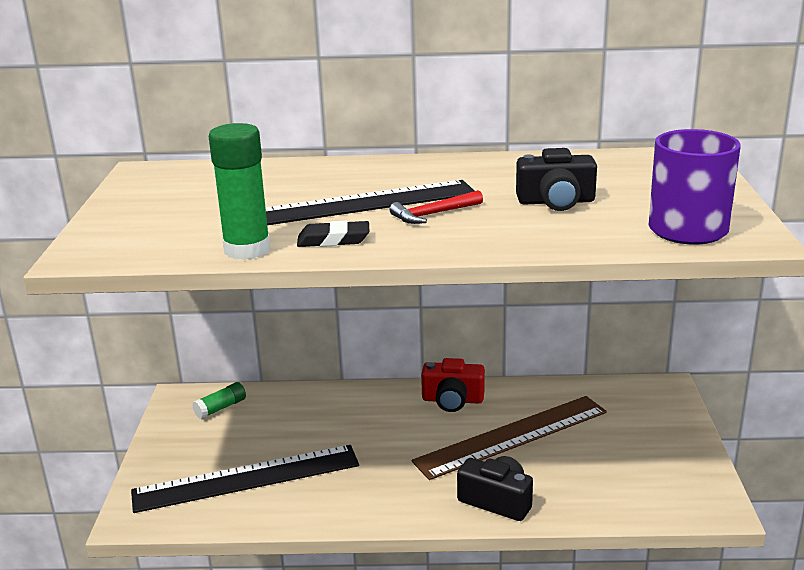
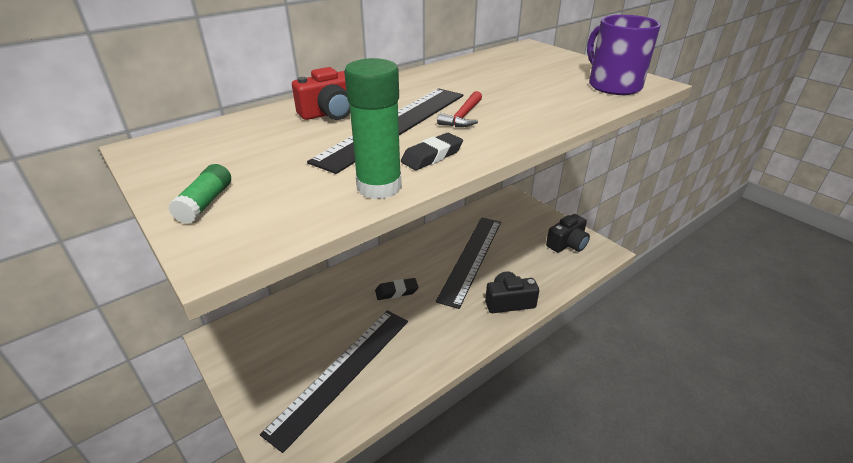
camera: 40 degrees left, 10 degrees up
green glue stick [192,382,246,419] -> green glue stick moved to [169,164,231,224]
brown ruler [412,396,607,480] -> black ruler [436,217,501,309]
red camera [421,358,485,412] -> red camera moved to [292,67,350,120]
black camera [516,148,597,211] -> black camera moved to [546,214,590,253]
none -> black eraser [375,278,418,300]

